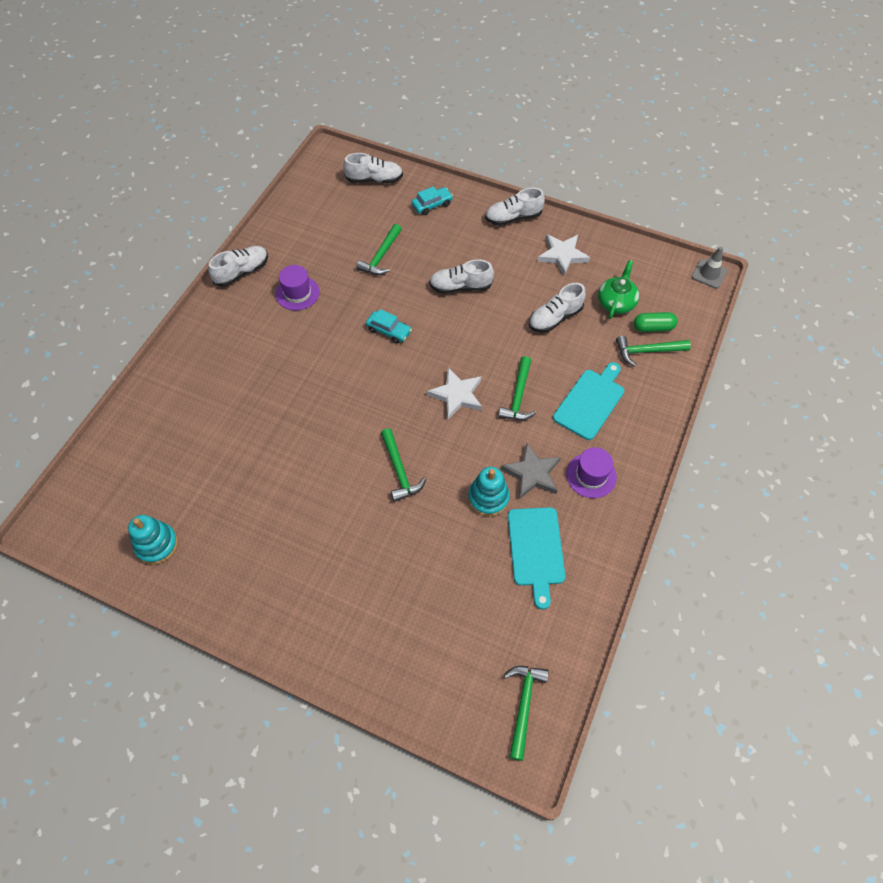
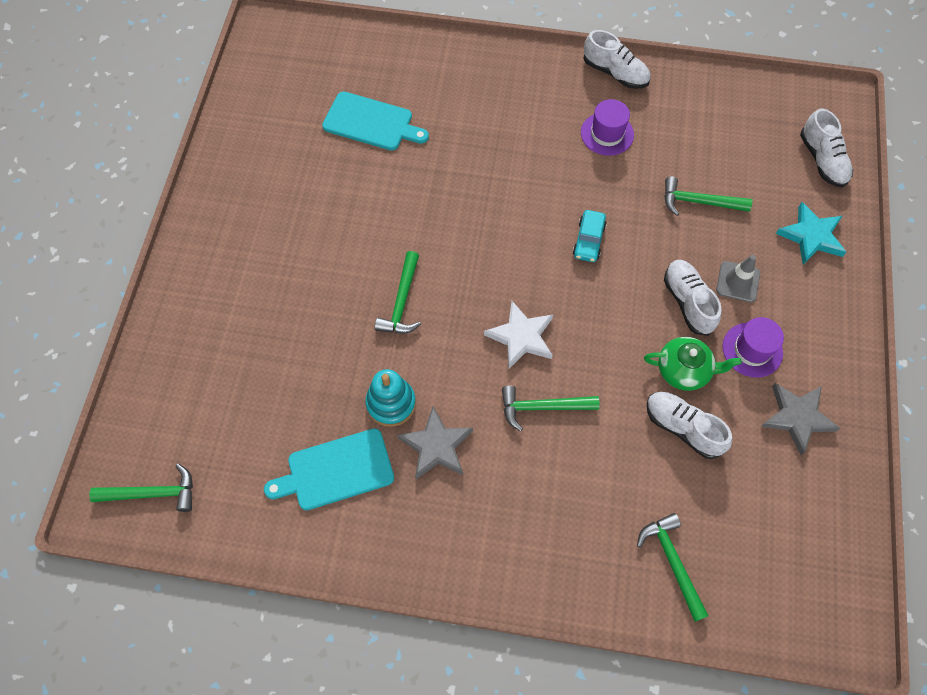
camera: 75 degrees right, 5 degrees up
turquoise stacking toy [128,515,178,565] -> none
green hammer [381,428,426,502] -> green hammer turned 45 degrees counterclockwise [375,251,421,333]
turquoise car [412,186,453,215] -> turquoise star [776,202,846,264]
white shoe [485,188,545,225] -> none
white star [537,234,590,276] -> grey star [761,383,841,455]
turquoise cutting board [553,362,624,440] -> turquoise cutting board moved to [322,91,429,151]
purple hat [566,447,617,498] -> purple hat moved to [722,317,784,378]
green teapot [598,260,639,319] -> green teapot moved to [644,337,742,391]
green capsule [634,312,678,332] -> none
grey traffic cone [691,247,728,289] -> grey traffic cone moved to [716,255,760,302]

